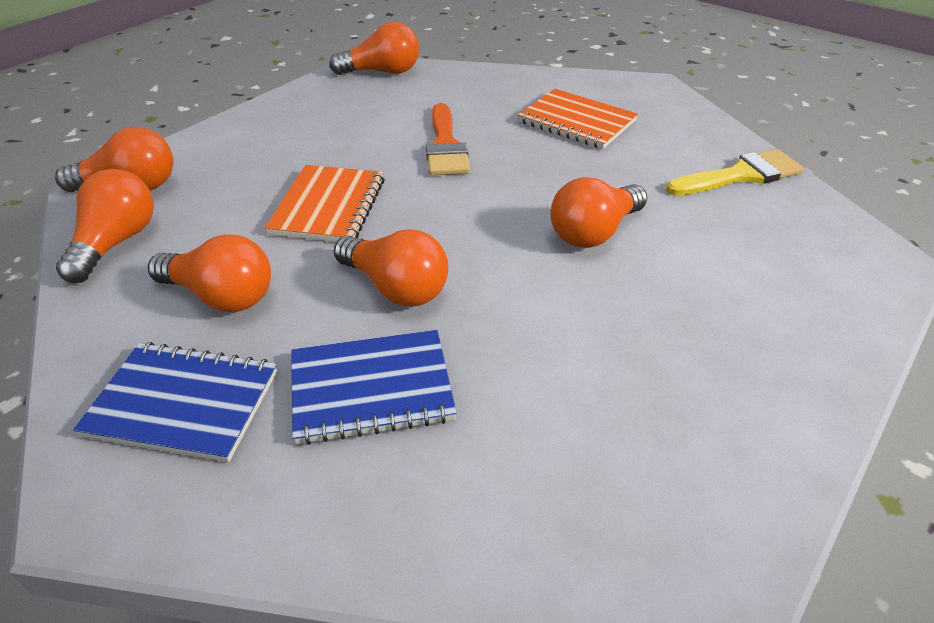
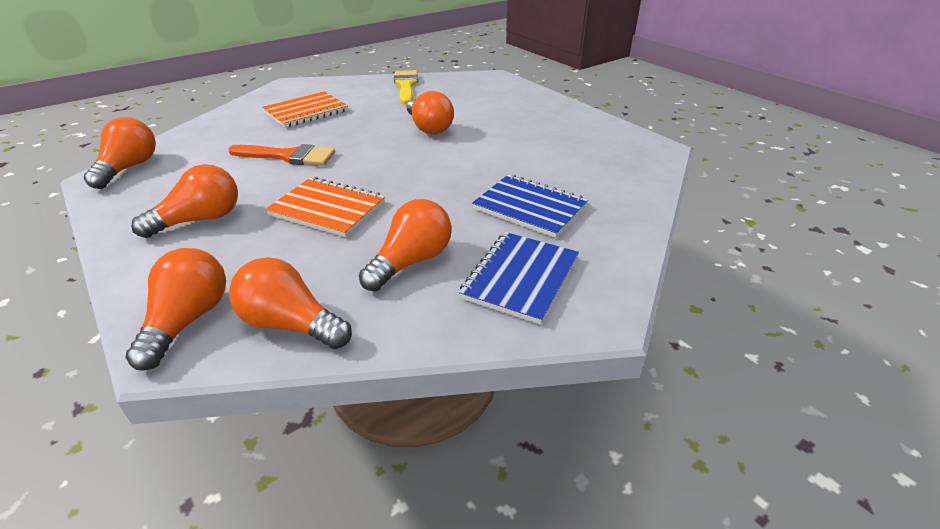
camera: 75 degrees left, 5 degrees down
blue notebook [291,330,457,445] -> blue notebook turned 60 degrees counterclockwise [472,175,588,238]
orange light bulb [334,229,448,307] -> orange light bulb moved to [131,164,238,238]

